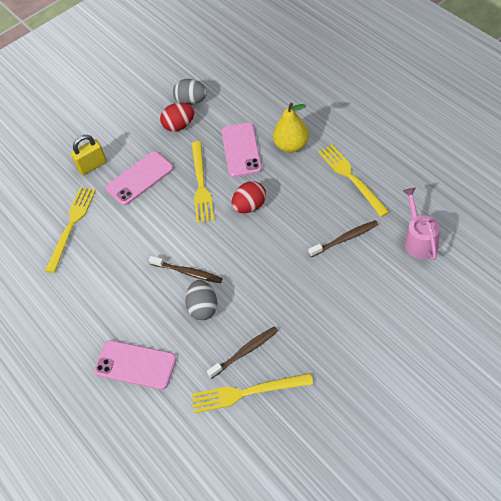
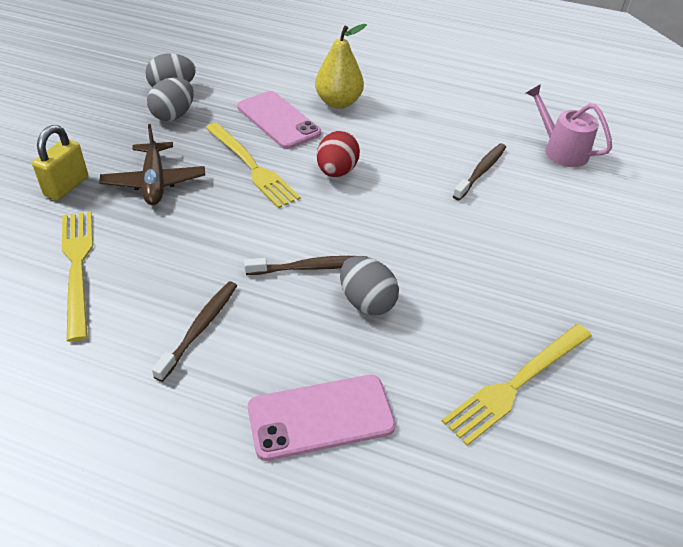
camera: 40 degrees left, 10 degrees down
pink phone [105,151,173,205] -> brown plane [99,124,205,205]
red egg [160,103,194,132] -> grey egg [147,78,194,121]
brown toothbrush [207,326,278,379] -> brown toothbrush moved to [152,281,237,382]
yellow fork [318,144,390,217] -> none

